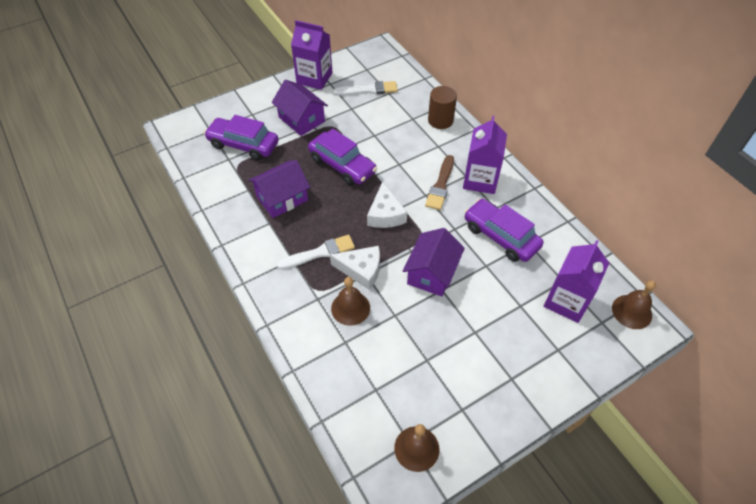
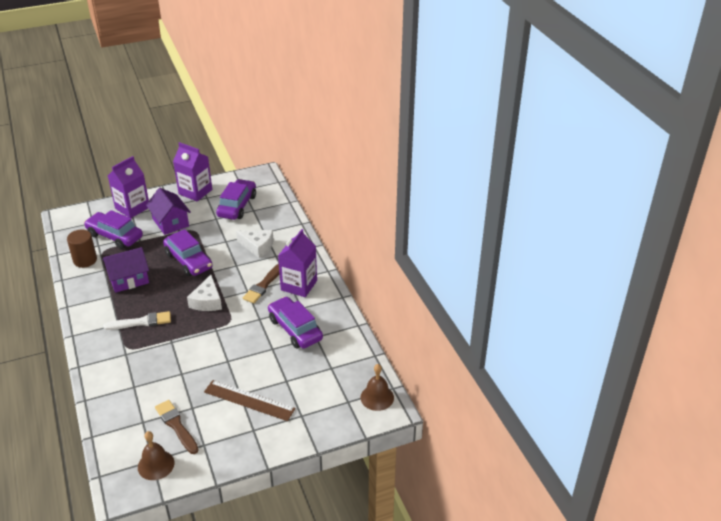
camera: 10 degrees right, 15 degrees down
white cheese [330,246,380,290] -> white cheese moved to [236,230,274,258]
brown bell [331,277,370,326] -> none
white brush [333,81,398,95] -> purple car [216,179,256,220]
purple house [403,228,465,297] -> none
brown cylinder [428,86,457,129] -> brown cylinder moved to [67,230,97,268]
purple carton [544,240,609,323] -> purple carton moved to [108,156,149,218]
none -> brown brush [155,400,199,454]
none -> brown ruler [204,380,296,421]

